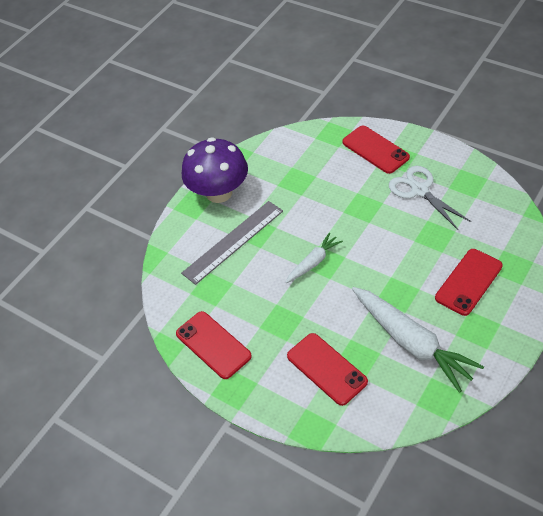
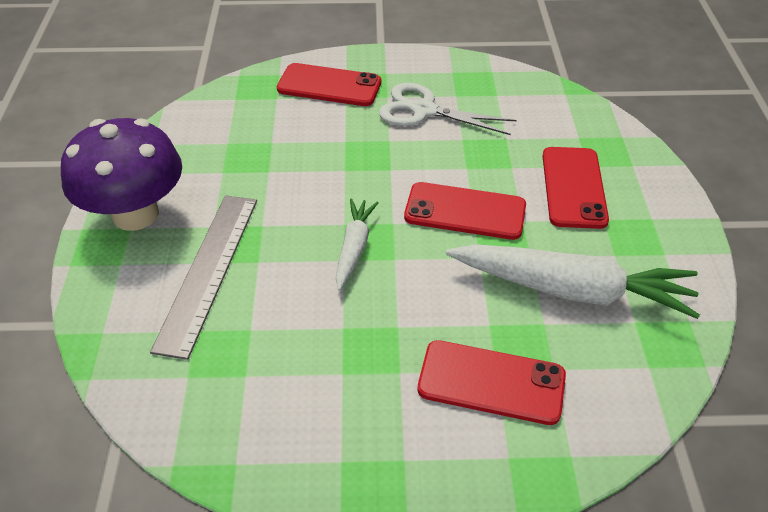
camera: 40 degrees left, 5 degrees down
red phone [176,311,252,379] -> red phone moved to [404,182,526,240]

